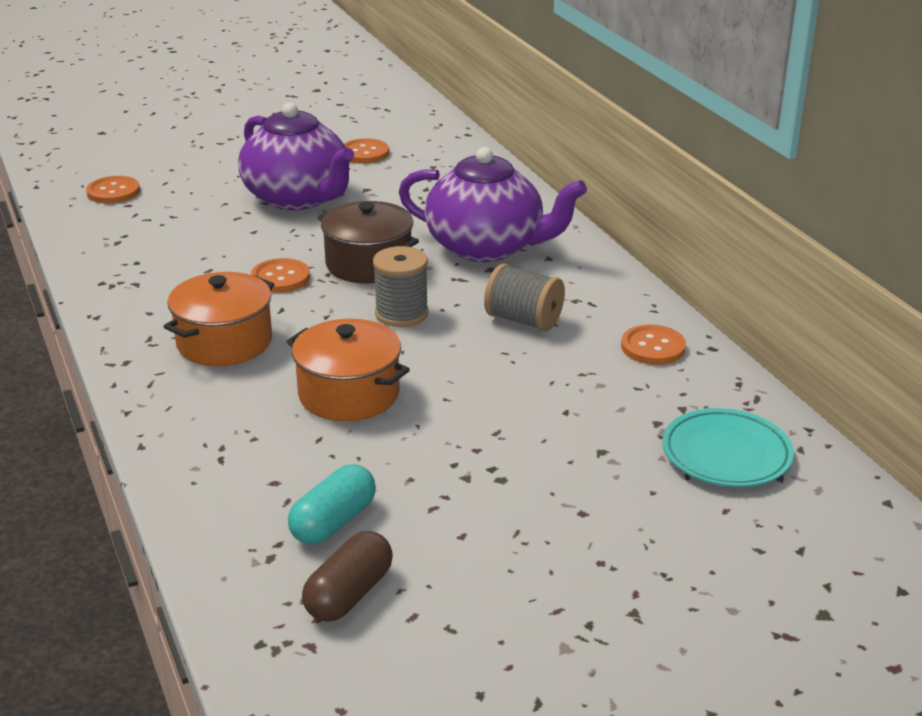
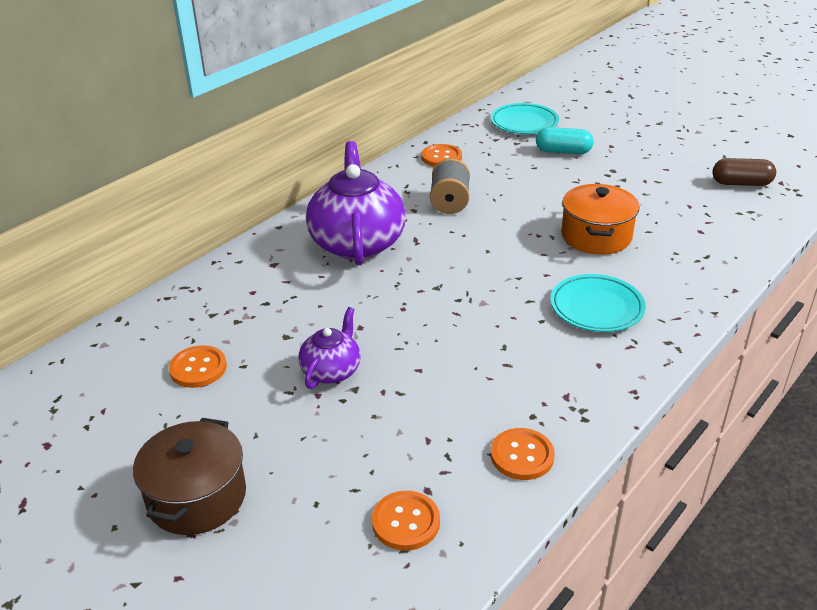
camera: 115 degrees left, 5 degrees up
orange pot [164,272,274,366] -> turquoise plate [550,274,646,332]
purple teapot [238,102,354,210] -> purple teapot [298,307,361,389], size x0.52
orange button [251,258,310,293] -> orange button moved to [491,428,555,480]
turquoise capsule [288,464,376,545] -> turquoise capsule moved to [536,127,594,154]
brown pot [317,201,419,283] -> brown pot moved to [133,418,246,535]
grey spool [373,246,429,327] -> none

